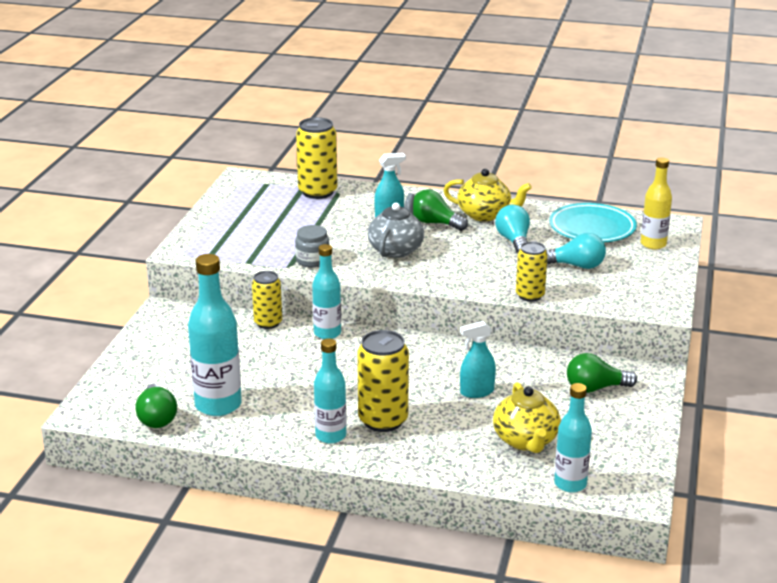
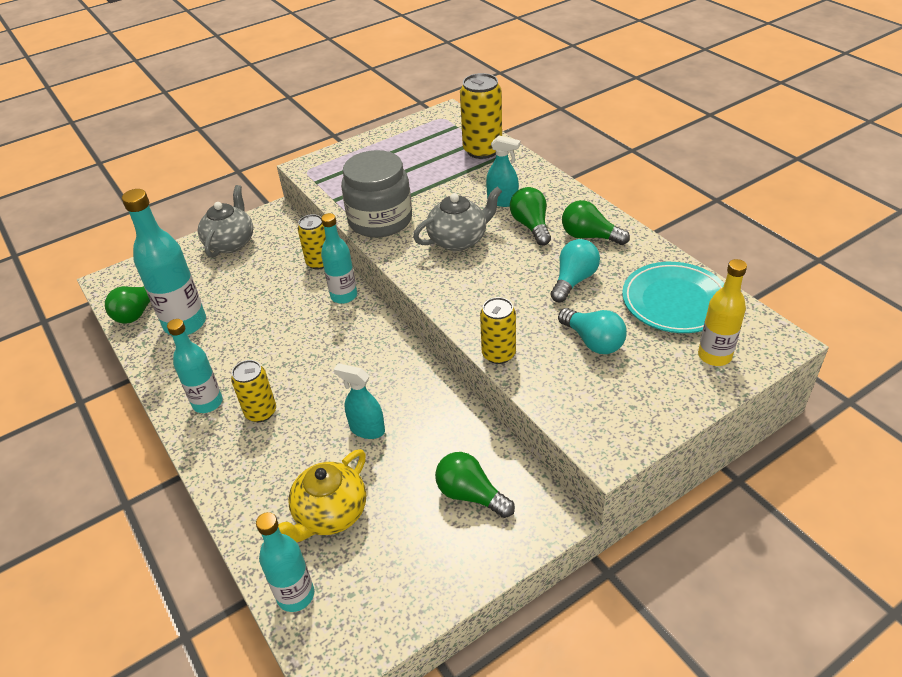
camera: 45 degrees right, 15 degrees up
grey jar [295,225,330,268] -> grey jar [341,150,412,238], size x1.92
yellow can [357,330,409,432] -> yellow can [231,360,276,422], size x0.64
yellow teapot [444,169,532,221] -> green light bulb [562,200,630,245]
none -> grey teapot [198,185,253,258]

